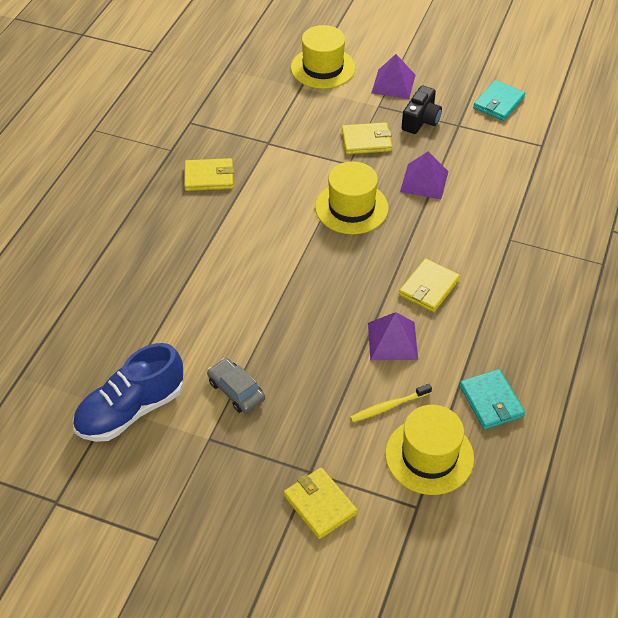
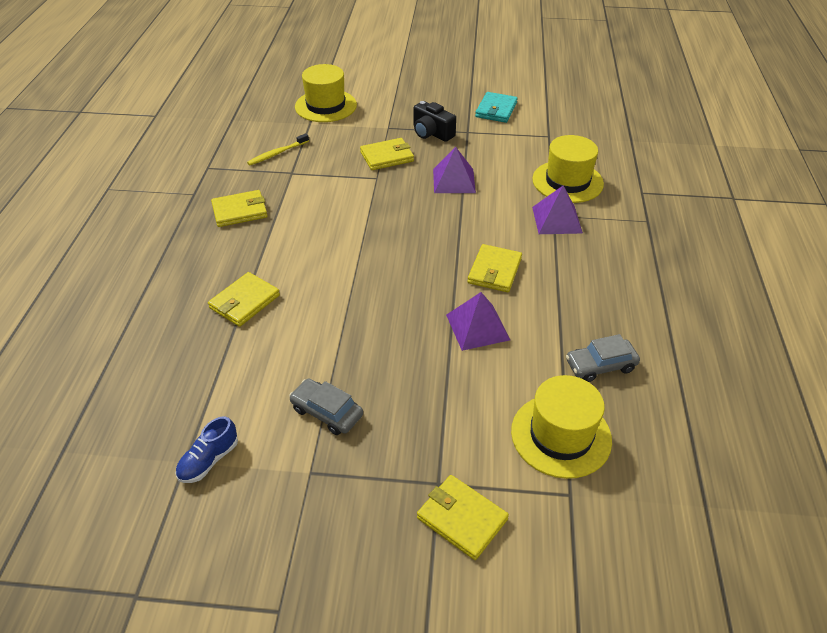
camera: 15 degrees left, 5 degrees down
blue shoe [73,343,183,442] -> blue shoe [176,417,238,483], size x0.50
yellow hat [315,161,389,234] -> yellow hat moved to [532,135,604,203]
yellow toothbrush [350,384,432,422] -> yellow toothbrush moved to [247,133,309,166]
purple pyramid [371,54,415,99] -> purple pyramid moved to [532,185,583,234]
black camera [401,85,442,134] -> black camera turned 120 degrees clockwise [413,101,456,142]
turquoise wallet [460,369,525,430] -> grey car [566,334,640,382]
none -> yellow wallet [208,272,280,327]

